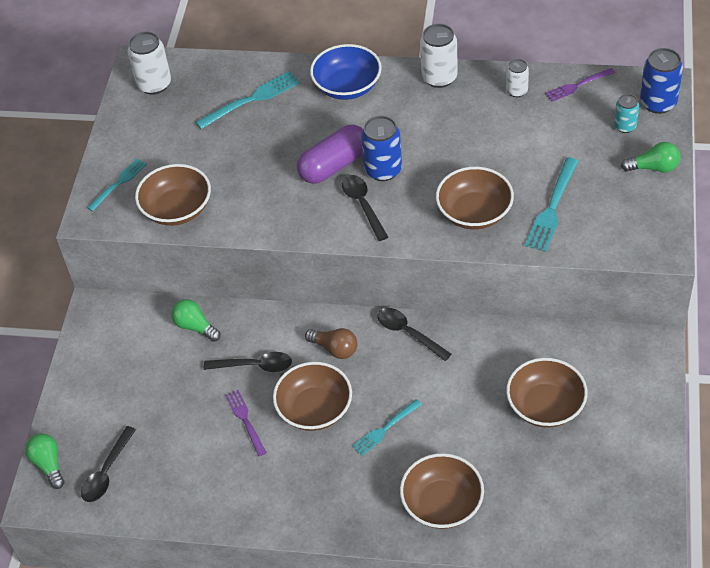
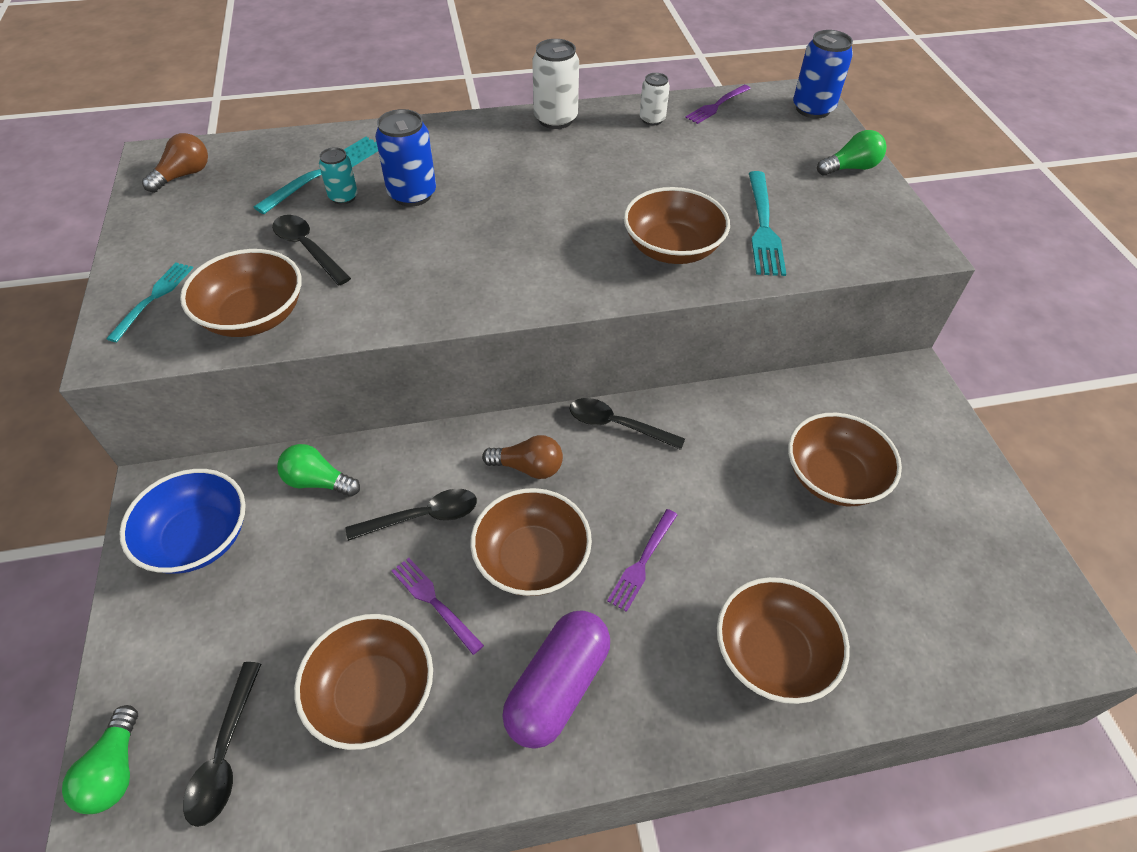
camera: 25 degrees left, 0 degrees up
green light bulb [25,433,64,489] -> green light bulb turned 135 degrees counterclockwise [62,705,138,814]
white can [128,32,171,95] -> brown light bulb [142,133,208,193]
purple capsule [297,124,363,184] -> purple capsule moved to [502,610,610,749]
blue bowl [310,44,382,100] -> blue bowl moved to [119,469,246,574]
black spoon [342,175,388,241] -> black spoon moved to [272,215,351,285]
turquoise fork [352,399,422,456] -> purple fork [607,509,677,612]
blue can [361,116,402,181] -> blue can moved to [375,109,436,207]
turquoise can [614,94,639,133] -> turquoise can moved to [319,147,358,205]
none -> brown bowl [294,614,433,750]

